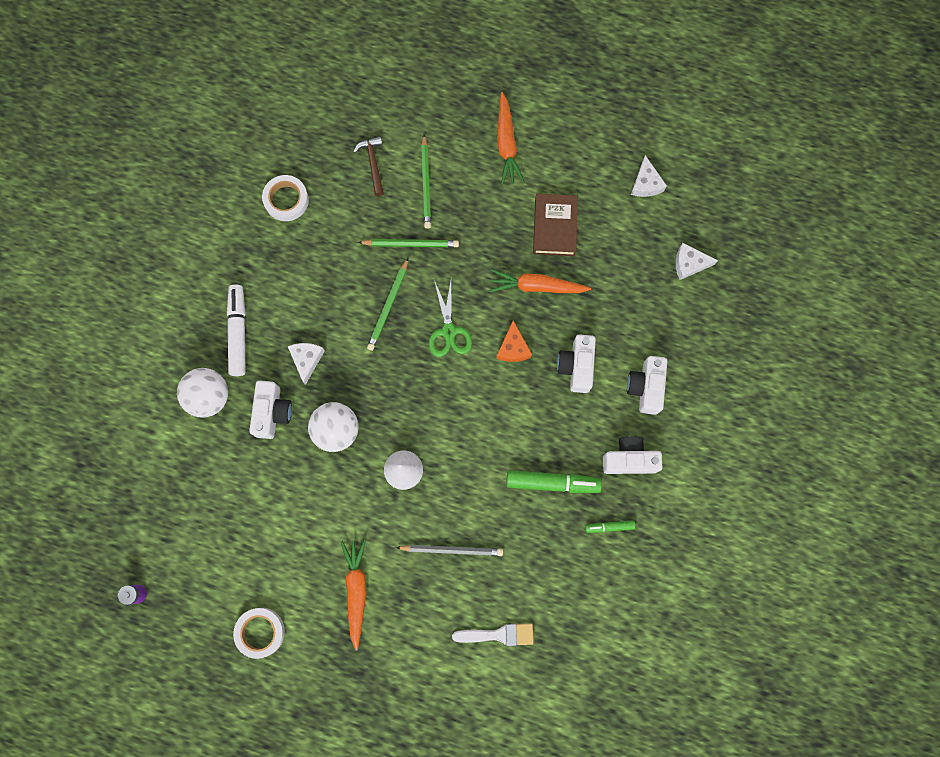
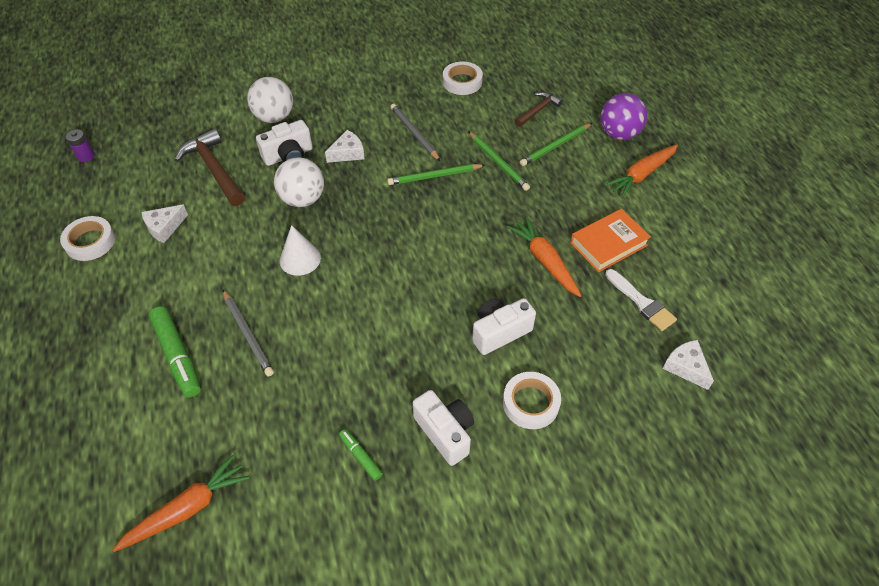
camera: 55 degrees right, 25 degrees down
white marker [227,284,246,376] -> none
orange carrot [341,540,366,651] -> orange carrot moved to [113,454,249,552]
green scissors [429,280,472,357] -> none
white brush [452,623,534,646] -> white brush moved to [605,269,677,331]
orange cheese [496,320,532,362] -> none
green marker [506,470,602,493] -> green marker moved to [149,306,201,397]
brown book [533,194,578,256] -> orange book [570,209,651,272]
white camera [627,356,667,415] -> white tape [503,372,561,429]
white cheese [631,155,667,197] -> white cheese moved to [142,204,188,243]
none -> brown hammer [175,129,245,206]
none -> grey pencil [390,104,440,161]
none -> purple ball [600,93,647,140]

